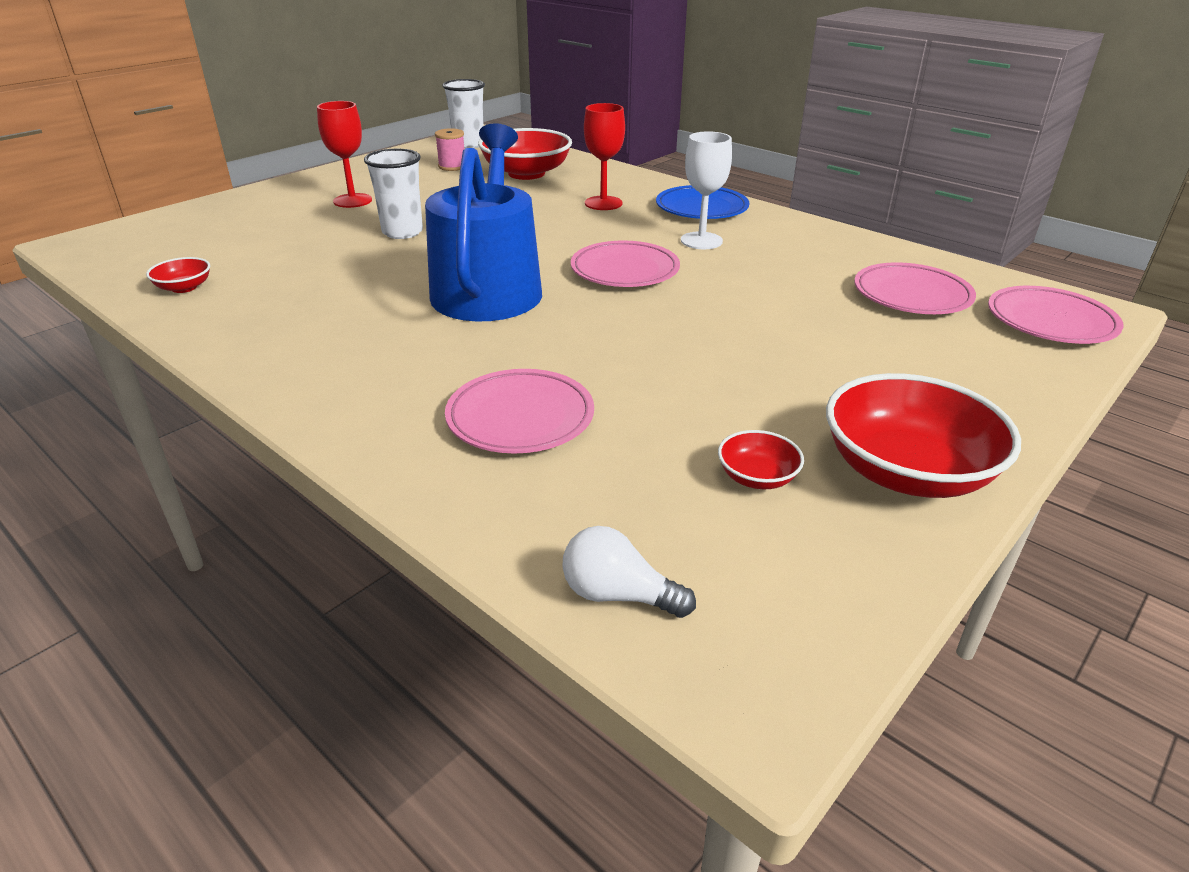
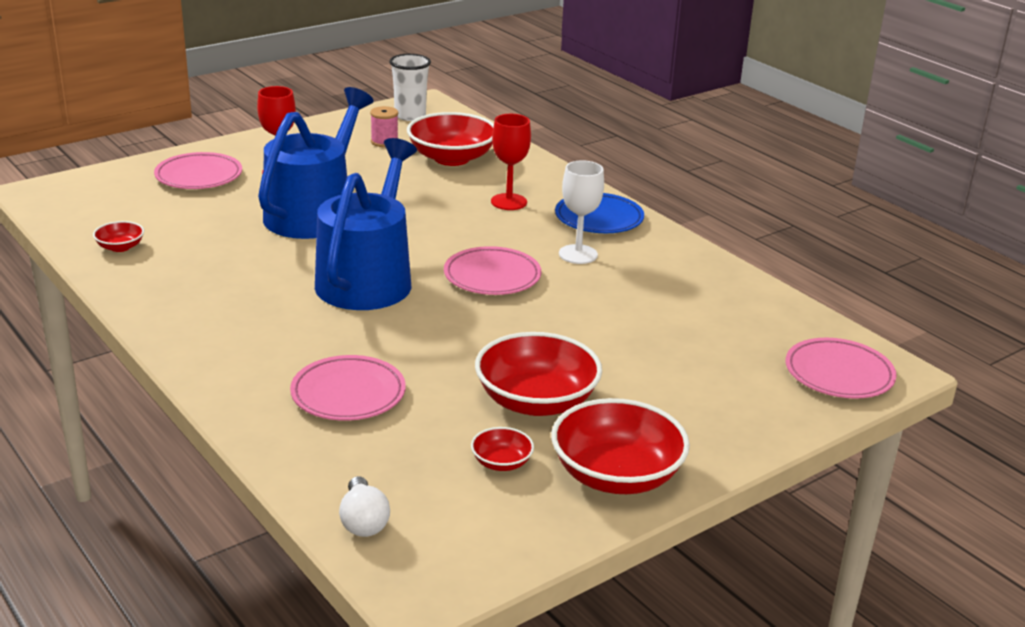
camera: 10 degrees right, 5 degrees down
white cup [364,149,423,239] -> blue watering can [258,87,374,239]
white light bulb [562,526,696,618] -> white light bulb turned 135 degrees counterclockwise [339,476,390,537]
pink plate [854,262,976,314] -> pink plate moved to [154,152,242,189]
none -> red bowl [475,332,602,416]

